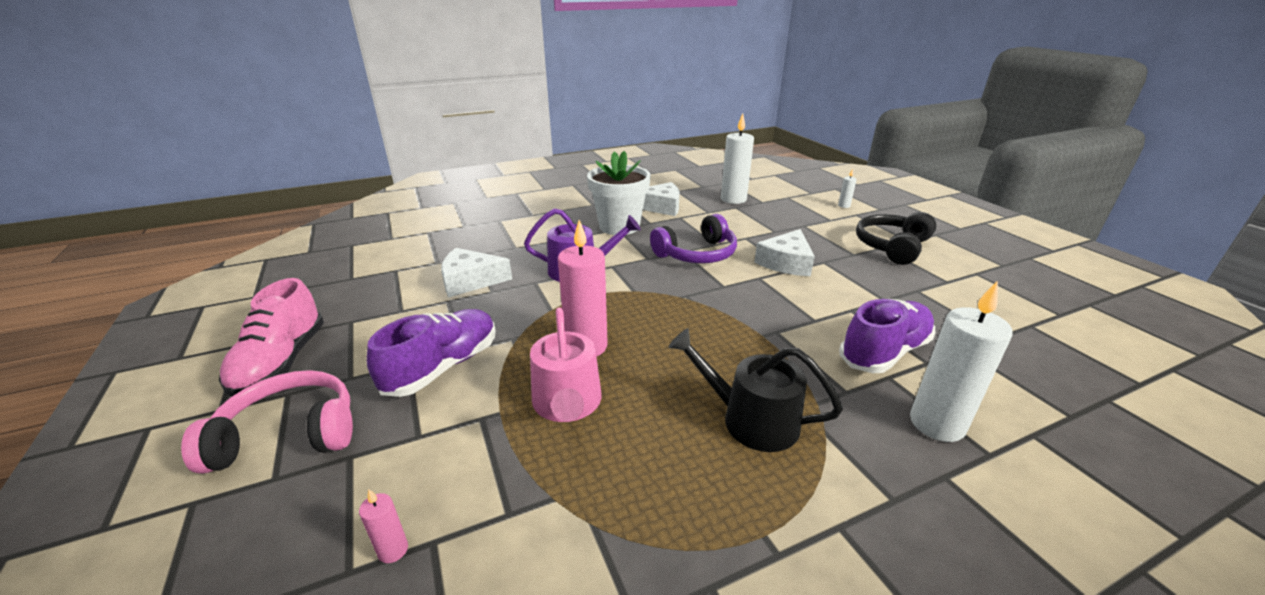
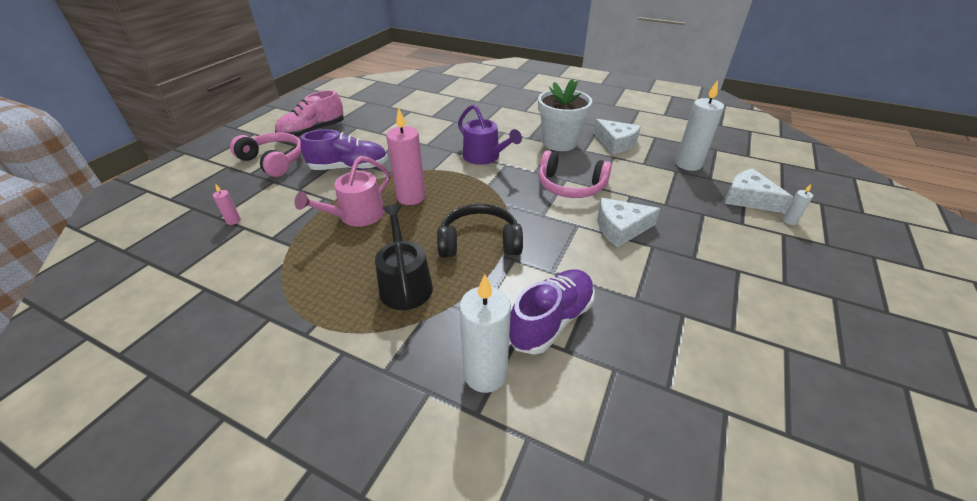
camera: 50 degrees right, 10 degrees up
white cheese [441,248,512,298] -> white cheese moved to [725,168,794,213]
purple headphones [650,214,737,263] -> pink headphones [538,150,612,198]
purple shoe [839,299,935,373] -> purple shoe turned 60 degrees counterclockwise [509,269,595,355]
black headphones [856,212,936,265] -> black headphones moved to [437,203,523,258]

